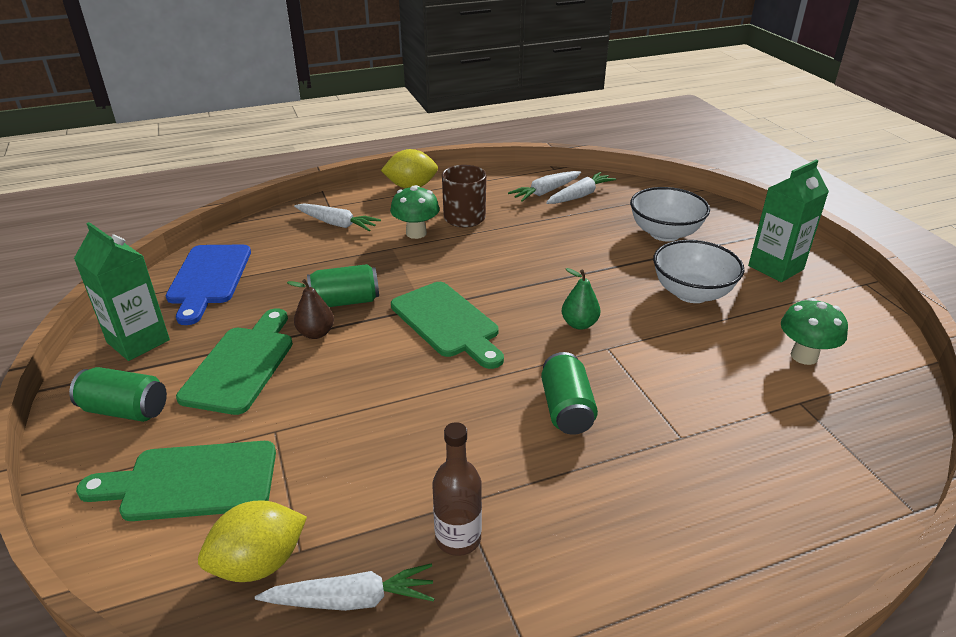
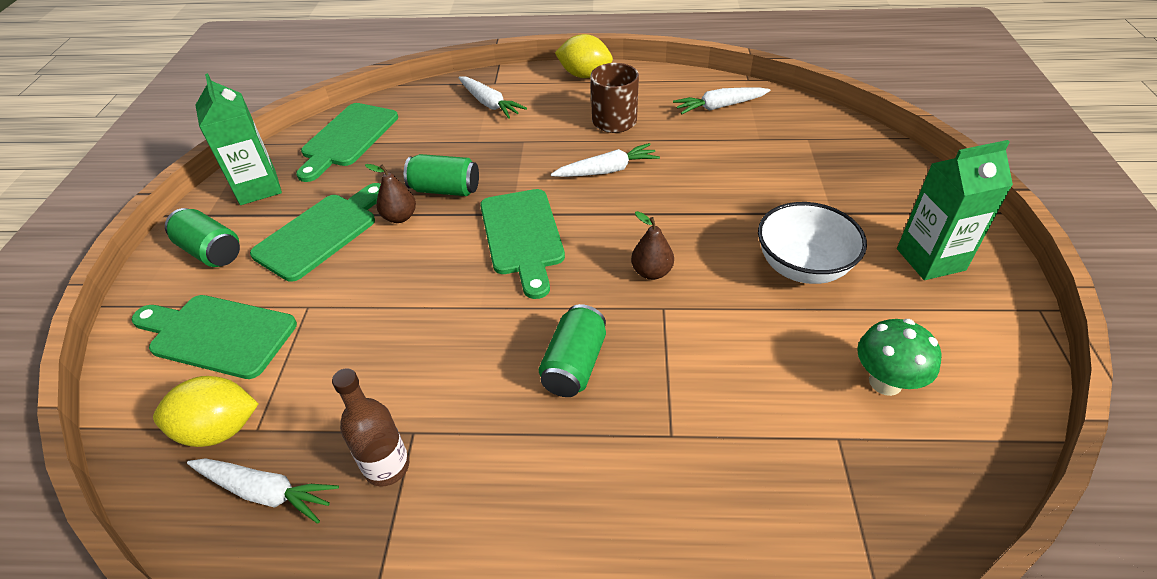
camera: 25 degrees right, 10 degrees up
blue cutting board [166,245,251,325] -> green cutting board [296,103,398,182]
green mushroom [390,185,440,239] -> none
white carrot [546,172,616,204] -> white carrot moved to [551,143,660,177]
green pear [562,268,601,330] -> brown pear [631,211,674,280]
white bowl [630,187,710,241] -> none

